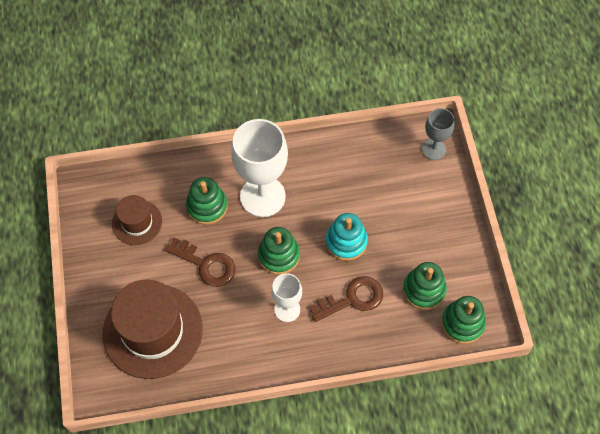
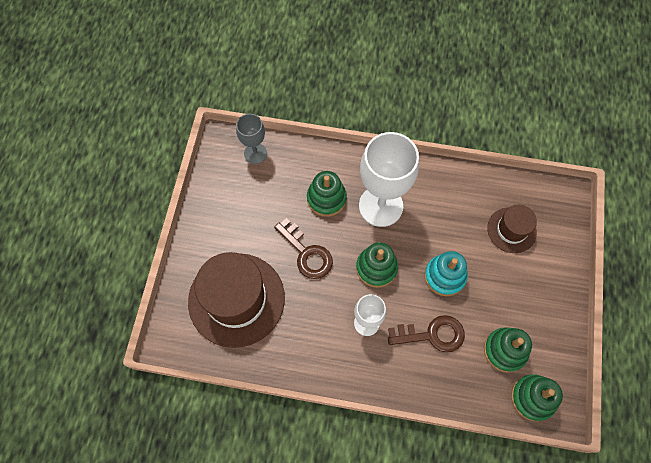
camera: 20 degrees right, 5 degrees up
brown hat [112,195,162,245] -> brown hat moved to [487,205,537,253]
grey goblet [422,108,455,160] -> grey goblet moved to [236,114,267,164]

